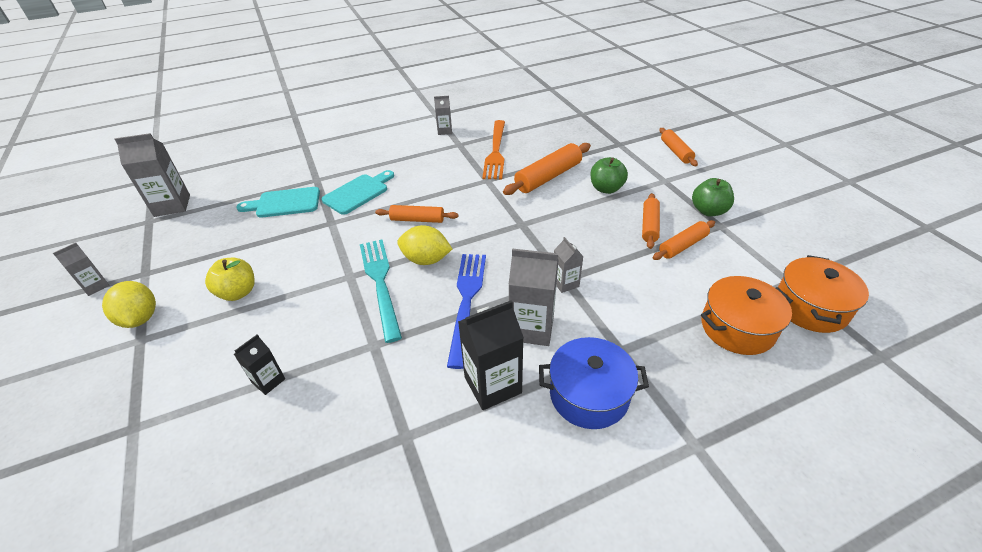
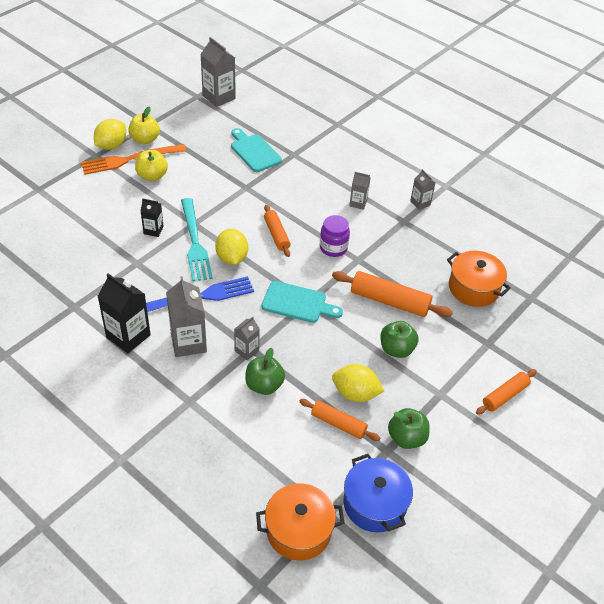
camera: 60 degrees right, 5 degrees up
grey carton [53,243,109,296] -> grey carton moved to [349,172,370,210]
black carton [234,334,285,395] -> black carton moved to [141,198,164,237]
turquoise cutting board [321,170,394,215] -> turquoise cutting board moved to [261,281,343,323]
turquoise fork [360,240,402,343] -> turquoise fork turned 120 degrees clockwise [181,198,213,282]
orange fork [482,120,505,179] -> orange fork moved to [81,144,186,175]
blue pot [539,337,649,429] -> blue pot moved to [343,454,413,532]
orange rolling pin [642,193,660,249] -> yellow lemon [332,364,384,402]
orange pot [701,276,793,355] -> orange pot moved to [447,251,511,307]
none -> yellow apple [128,106,160,144]
none -> green apple [245,348,285,395]
none -> purple jar [320,215,350,257]

